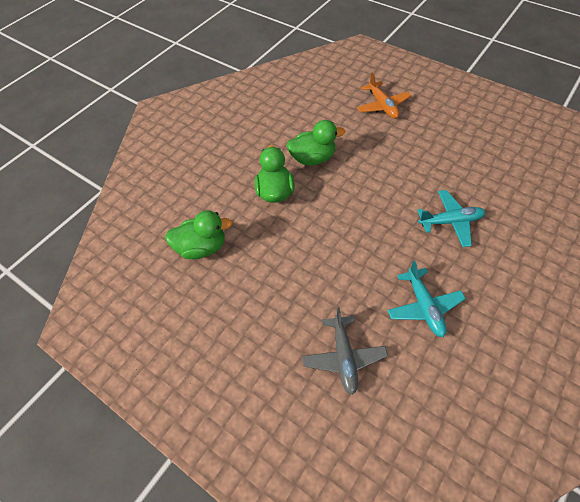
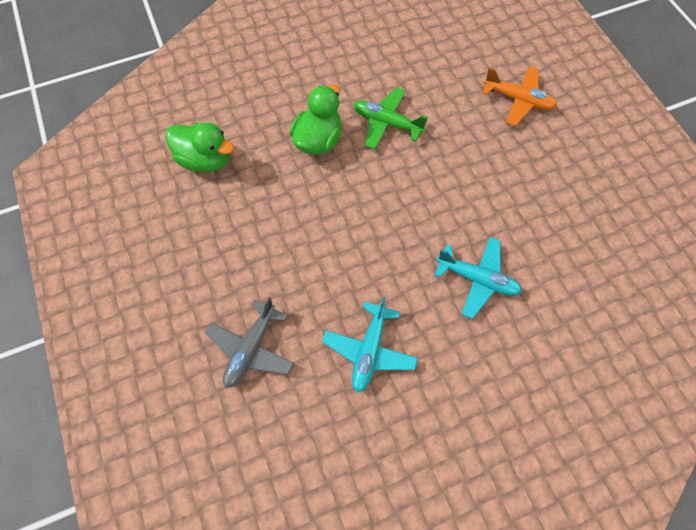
camera: 30 degrees right, 10 degrees up
green duck [287,120,345,166] -> green plane [353,87,428,149]
orange plane [357,73,411,119] -> orange plane turned 75 degrees counterclockwise [482,66,557,126]

